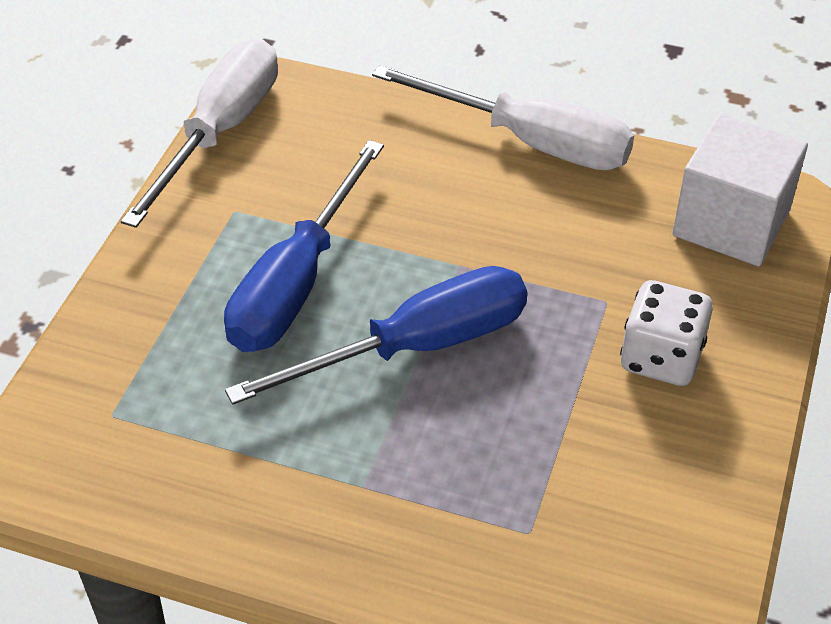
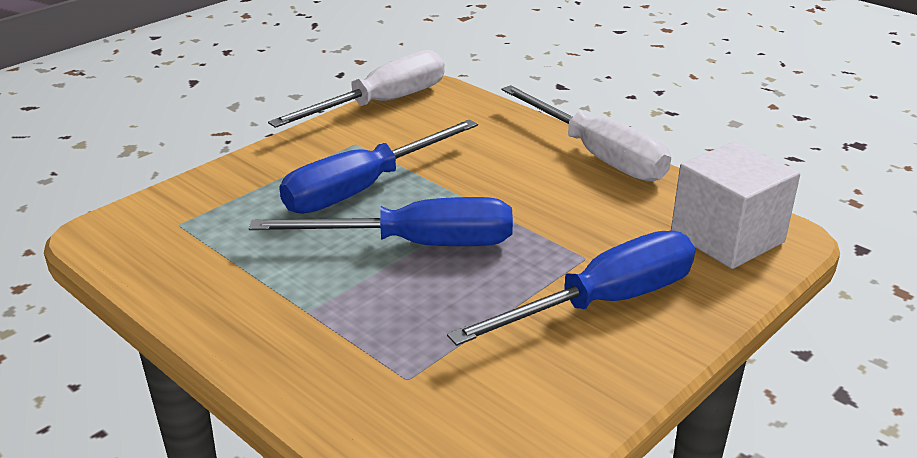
camera: 25 degrees right, 15 degrees down
white dice [620,280,713,386] -> blue screwdriver [447,230,695,346]

